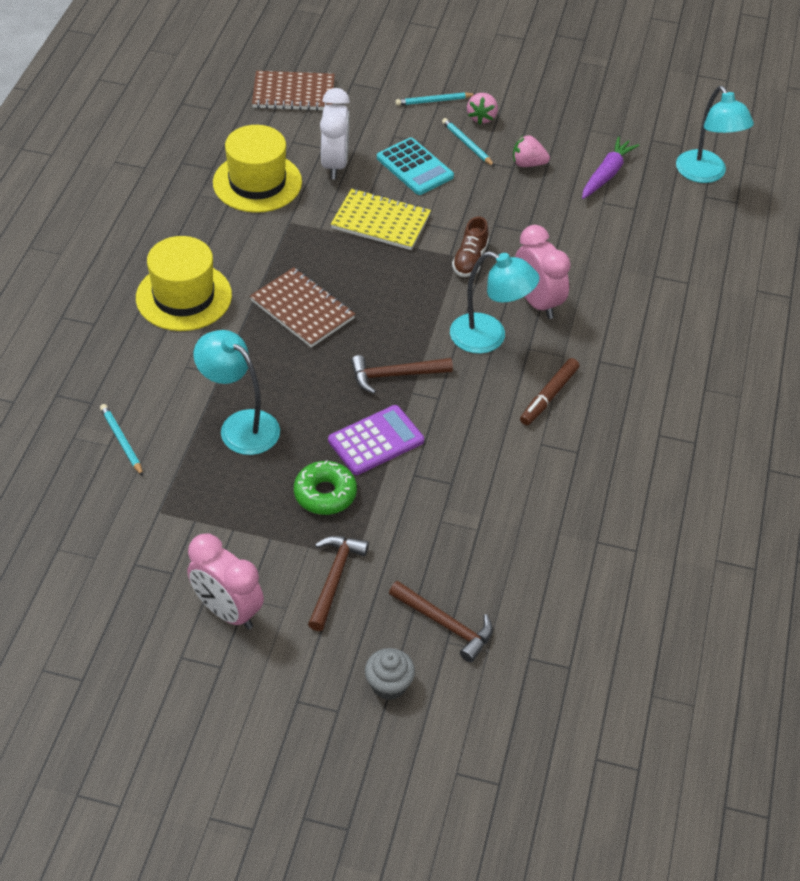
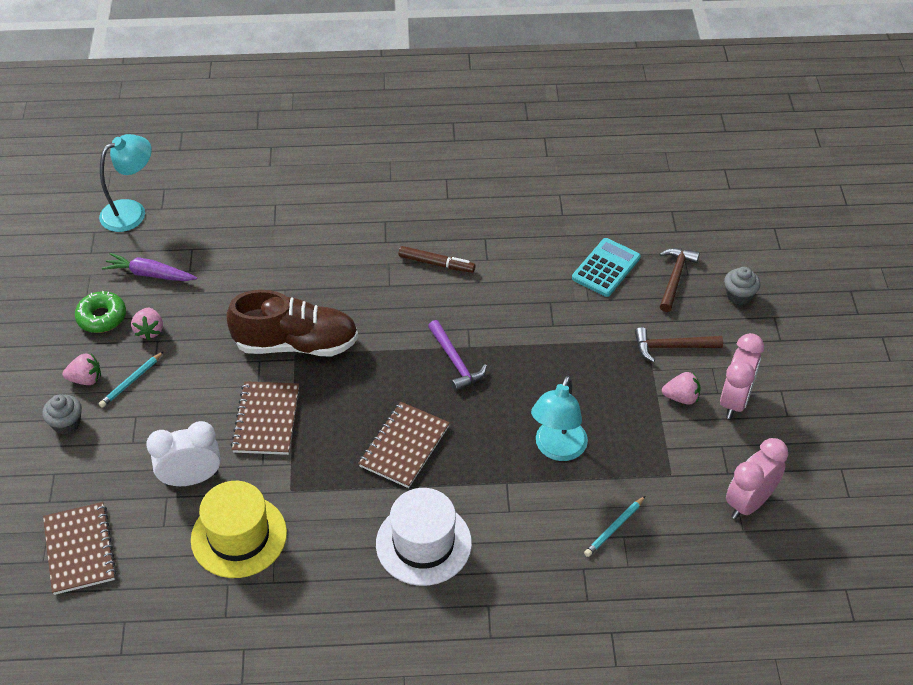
camera: 105 degrees left, 0 degrees up
yellow hat [136,236,232,331] -> white hat [376,488,472,586]
green donut [294,460,357,515] -> green donut moved to [75,291,126,333]
purple calculator [328,405,424,475] -> none
yellow notebook [331,189,431,250] -> brown notebook [231,381,299,455]
brown hammer [351,355,453,394] -> purple hammer [428,320,487,392]
turquoise calculator [377,138,454,195] -> turquoise calculator moved to [572,238,641,297]
turquoise pencil [395,92,475,106] -> grey cupcake [42,395,82,434]
turquoise lamp [450,251,540,354] -> none
brown shoe [452,216,489,277] -> brown shoe [226,290,358,356], size x2.07
pink clock [515,225,571,319] -> pink clock moved to [726,438,788,519]
none -> pink strawberry [662,372,701,405]

